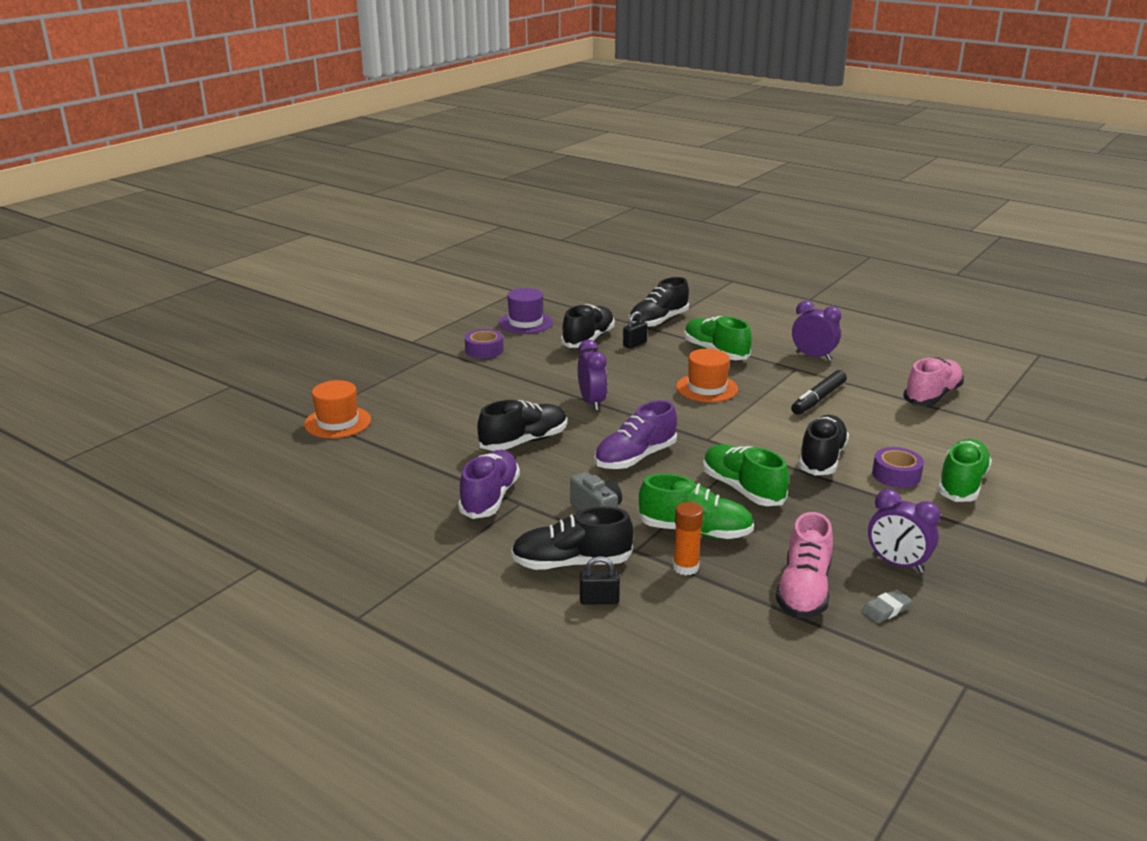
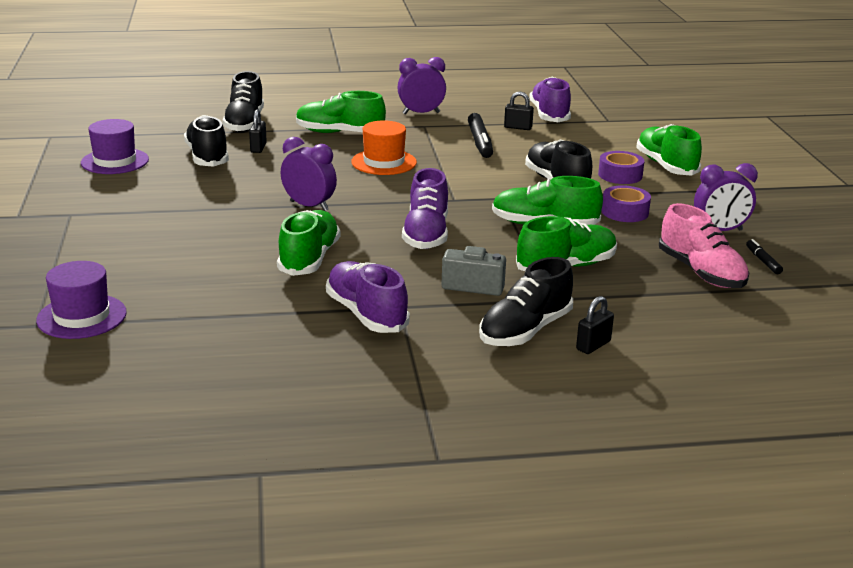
camera: 45 degrees left, 0 degrees up
orange hat [304,380,371,438] -> purple hat [36,261,127,339]
purple tape [465,329,503,359] -> purple tape moved to [601,185,651,222]
black shoe [477,400,567,451] -> green shoe [277,210,340,276]
orange glue stick [673,502,703,575] -> none
grey eraser [861,589,912,623] -> black marker [746,239,783,274]
pink shoe [903,357,964,406] -> purple shoe [529,77,571,122]
none -> black padlock [504,91,534,130]

